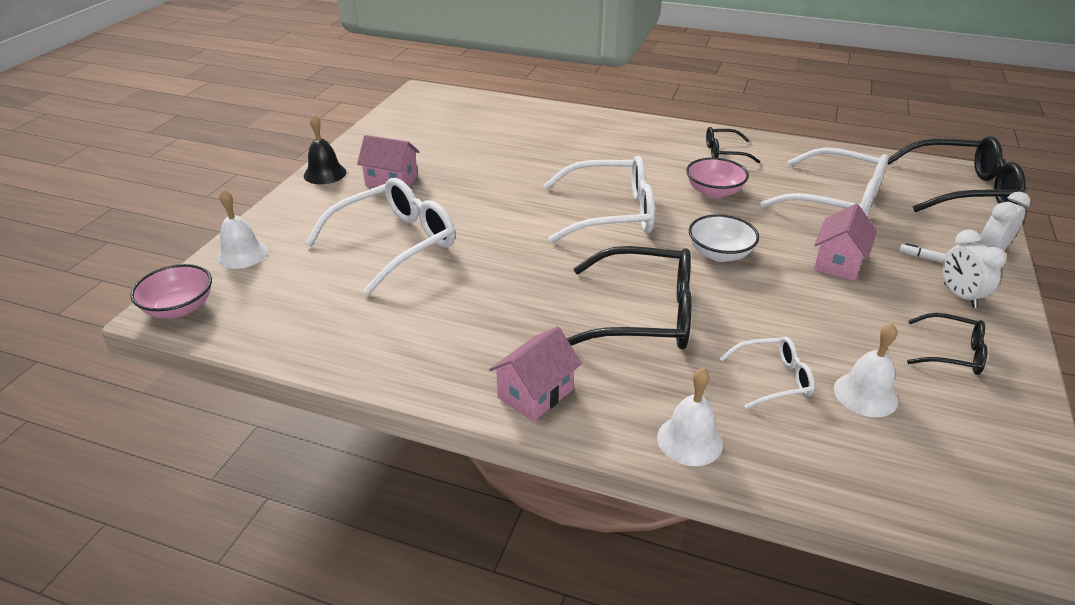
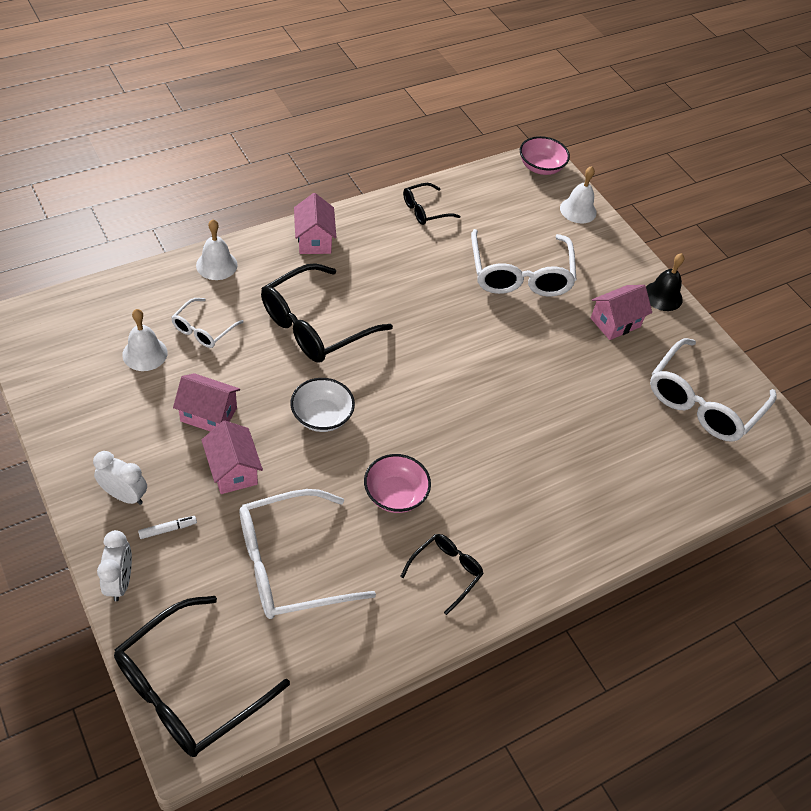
camera: 125 degrees right, 15 degrees up
white glasses [544,156,655,243] -> white glasses moved to [650,338,777,442]
black glasses [907,313,988,375] -> black glasses moved to [403,183,460,225]
none -> pink house [173,373,240,432]

